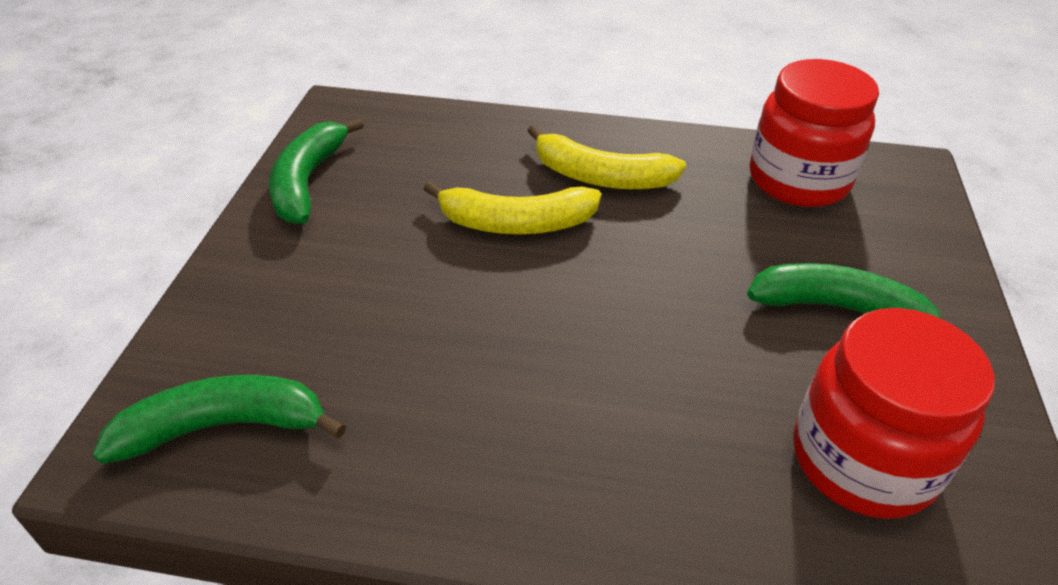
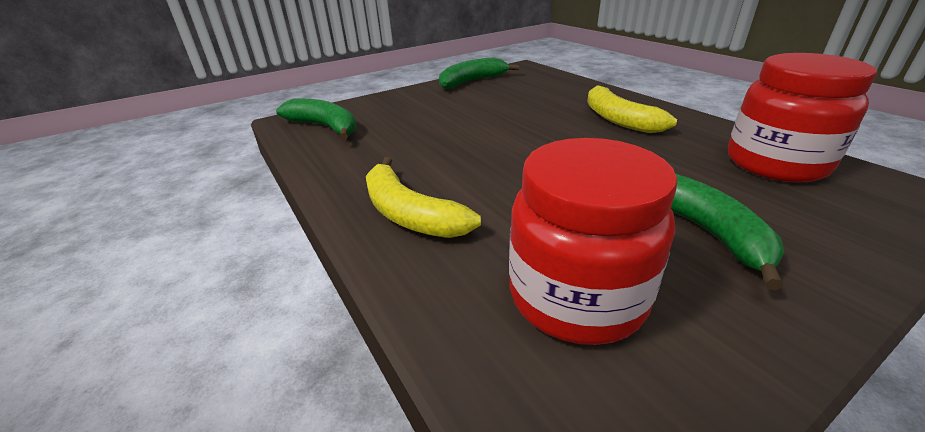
camera: 50 degrees right, 10 degrees down
yellow banana [424,181,601,234] -> yellow banana moved to [366,157,481,238]

